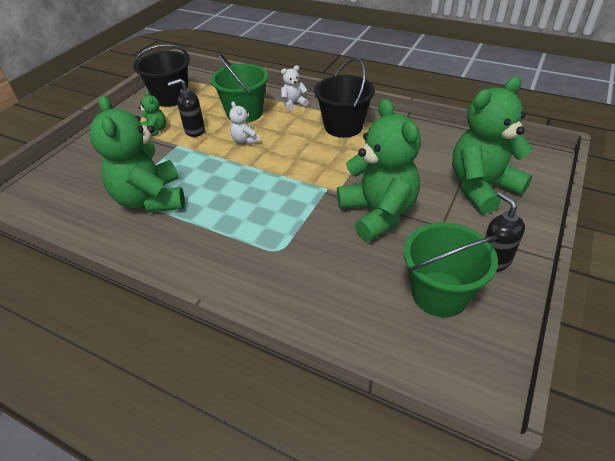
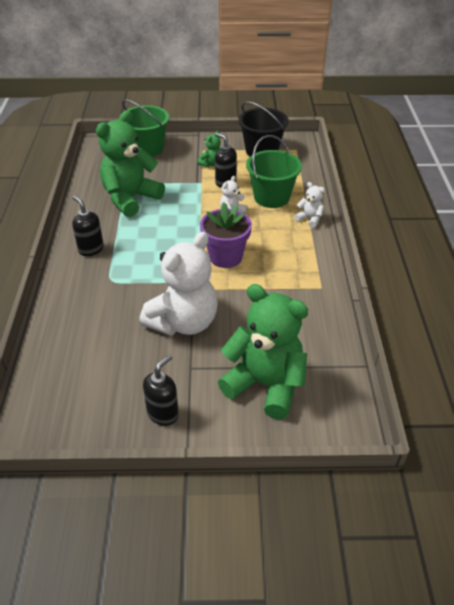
camera: 60 degrees right, 0 degrees up
black bucket [314,58,375,138] -> none
green teddy bear [337,99,421,242] -> white teddy bear [139,232,218,336]
green bucket [404,222,498,317] -> green bucket moved to [119,99,169,157]
none -> black soap dispenser [72,196,104,256]
none -> purple flower pot [200,203,252,268]

